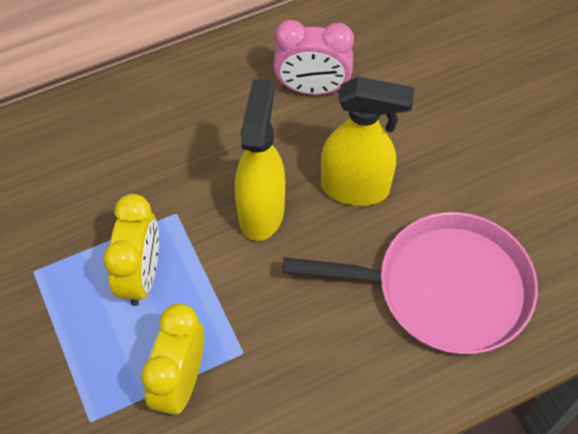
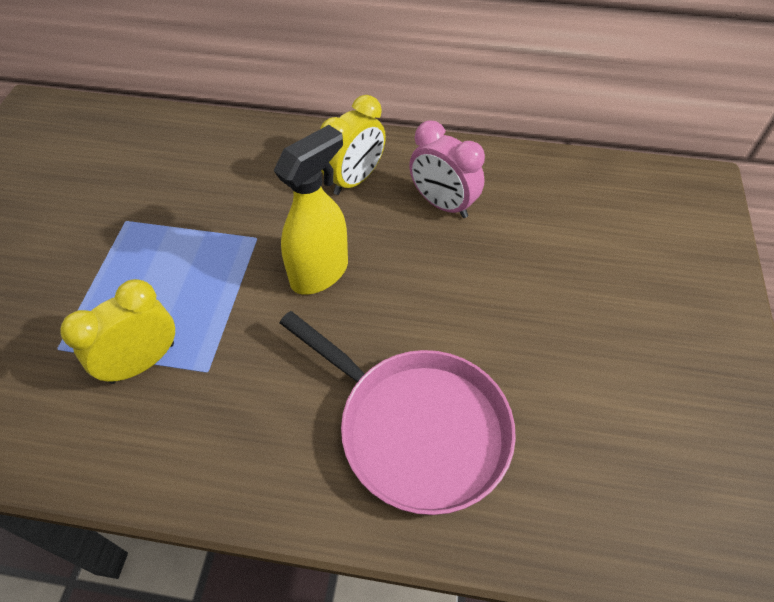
camera: 35 degrees right, 5 degrees down
yellow clock [103,194,159,306] -> yellow clock moved to [320,95,386,195]
yellow spray bottle [321,77,414,206] -> none

